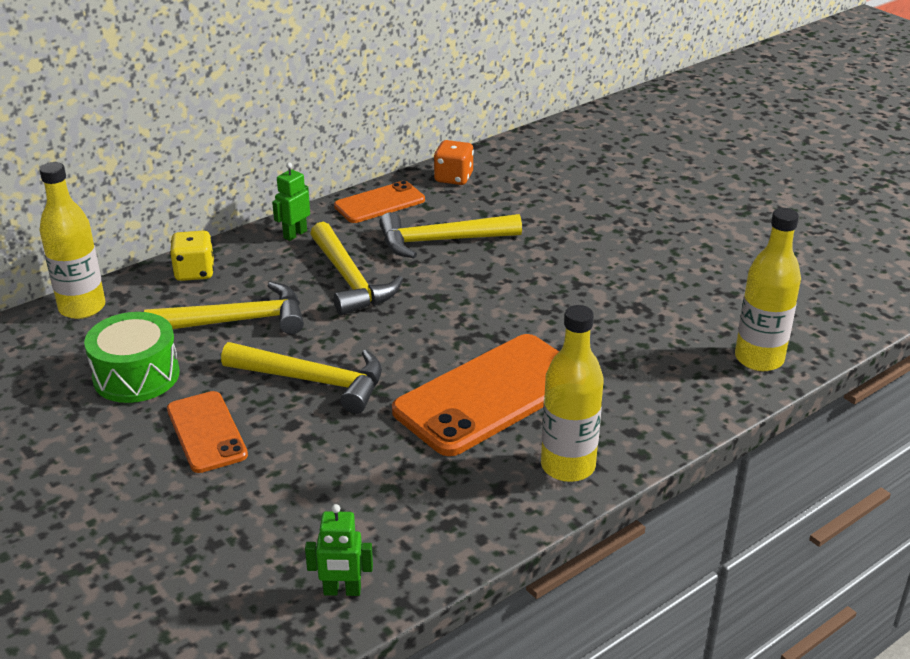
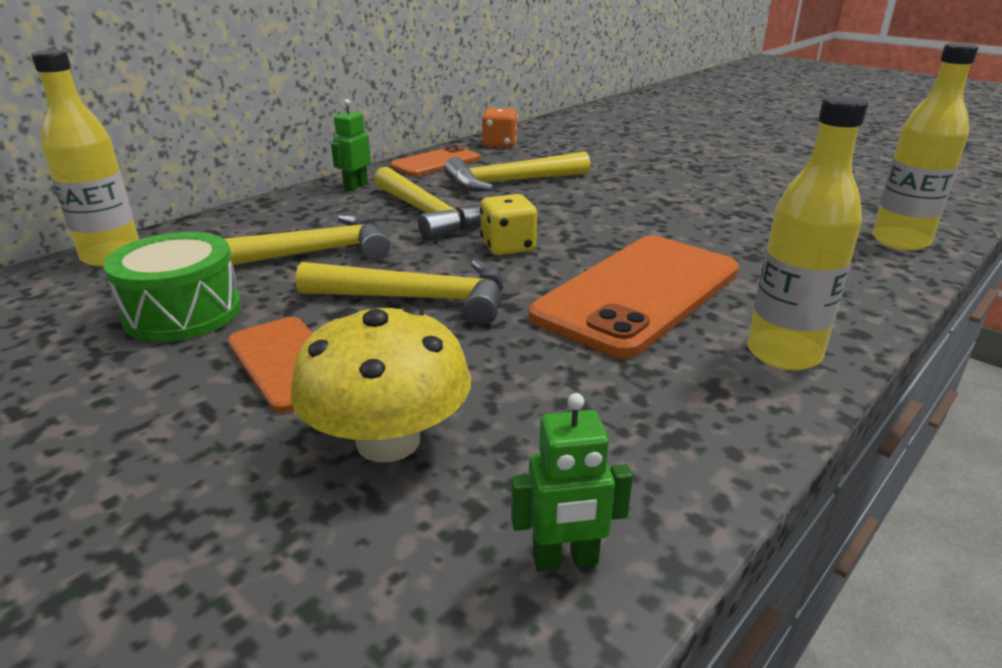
camera: 10 degrees left, 5 degrees down
yellow dice [170,230,214,281] -> yellow dice moved to [480,194,537,255]
none -> yellow mushroom [291,306,471,462]

